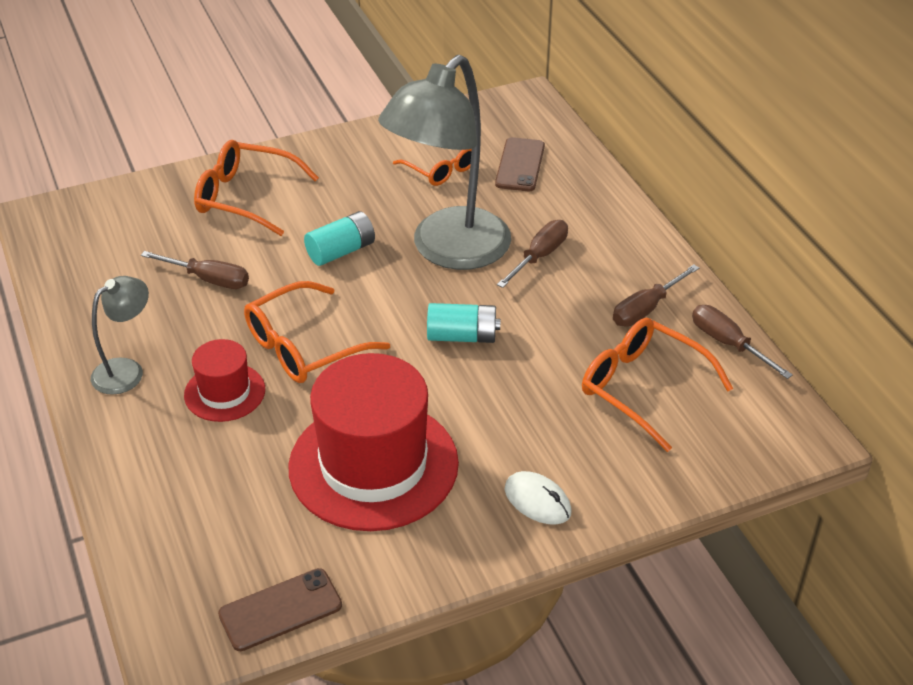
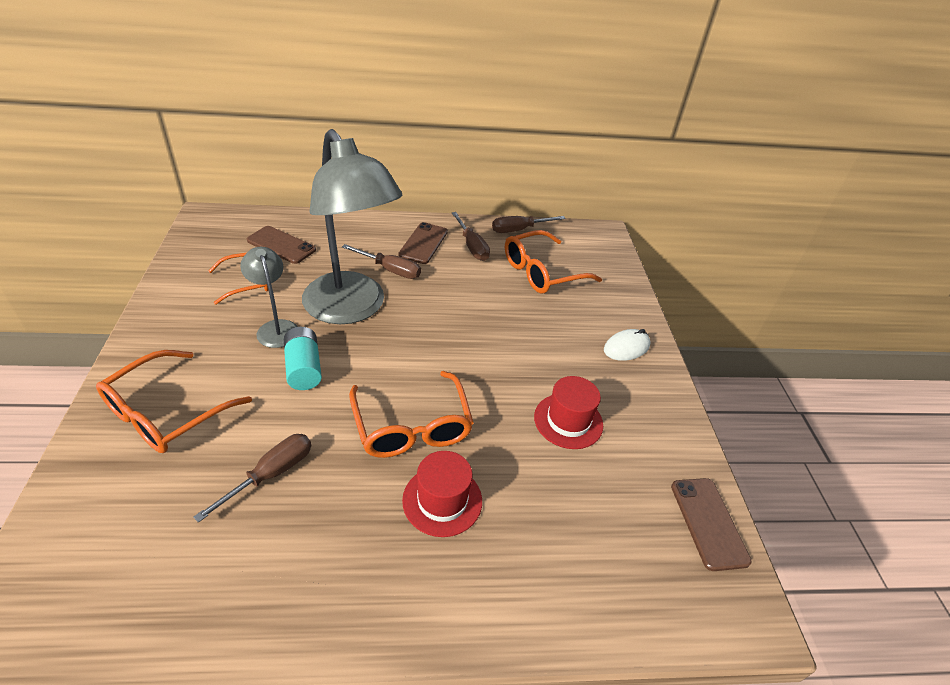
camera: 75 degrees left, 0 degrees up
grey lamp [91,276,149,395] -> grey lamp moved to [240,247,298,348]
red hat [289,353,459,531] -> red hat [534,376,603,449], size x0.50
turquoise battery [427,303,501,343] -> none
brown screwdriver [497,220,568,288] -> brown screwdriver turned 150 degrees clockwise [342,244,421,279]
none -> brown phone [398,222,448,264]

